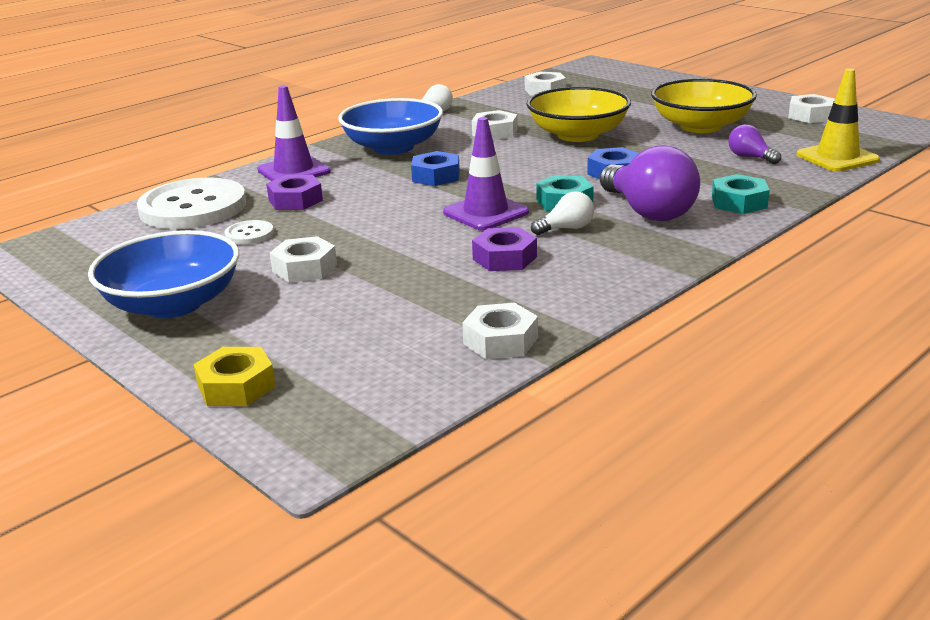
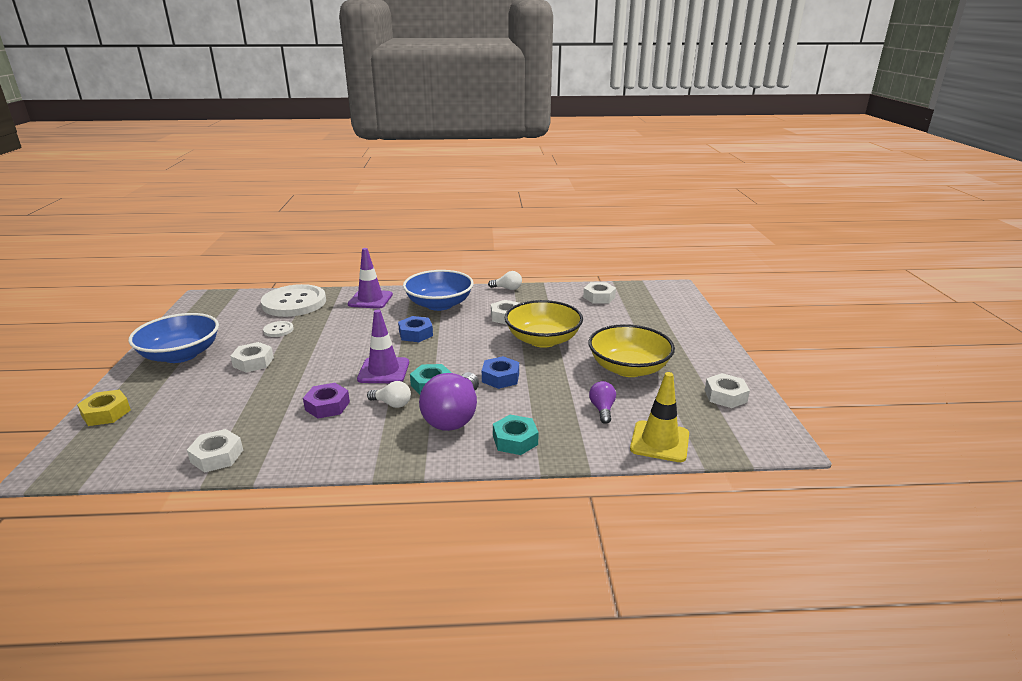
camera: 40 degrees right, 0 degrees up
purple nut [266,175,323,210] -> none

